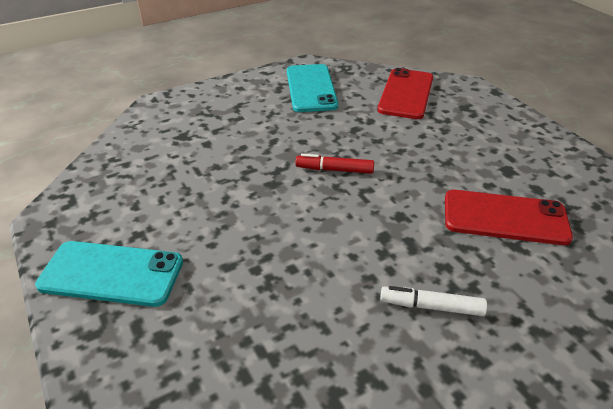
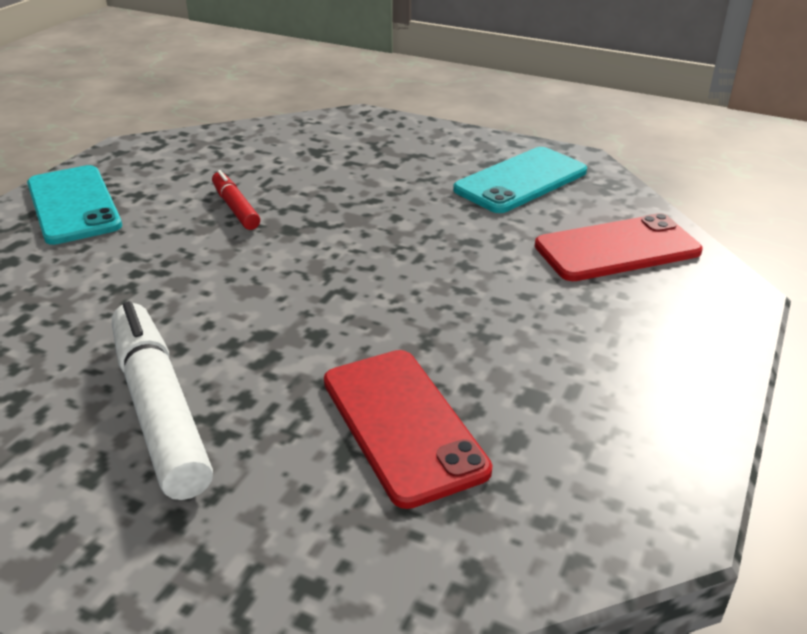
camera: 55 degrees right, 5 degrees down
red marker [296,154,374,174] -> red marker moved to [212,170,260,230]
white marker [380,286,487,316] -> white marker [112,301,213,500], size x1.86

